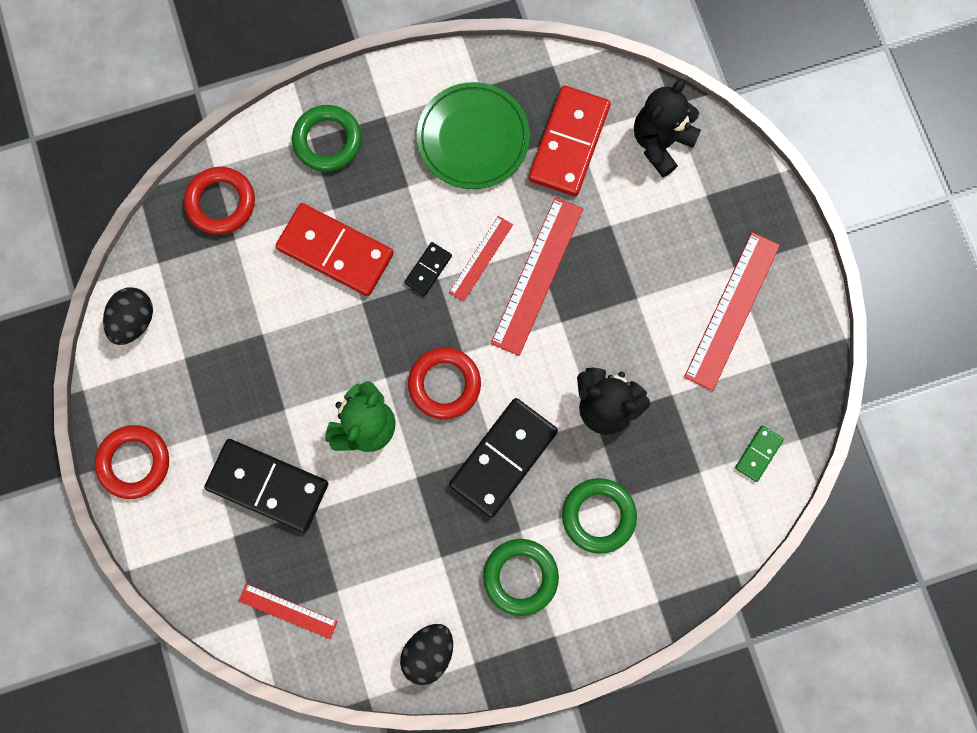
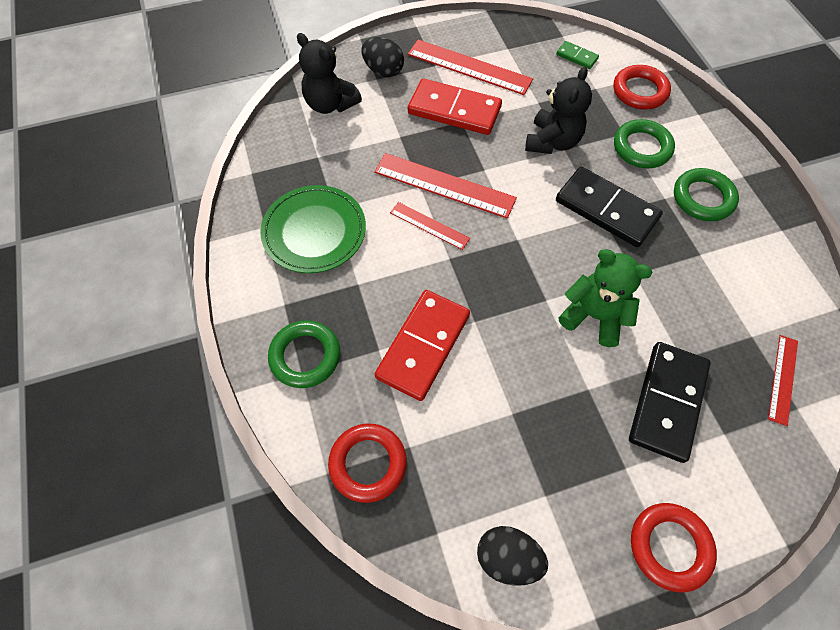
camera: 90 degrees left, 15 degrees down
black egg [400,624,453,685] -> black egg moved to [361,37,404,77]
black domino [404,242,452,296] -> none
red ring [408,347,481,419] -> red ring moved to [613,65,671,109]
red domino [528,85,611,196] -> red domino moved to [408,79,502,135]

